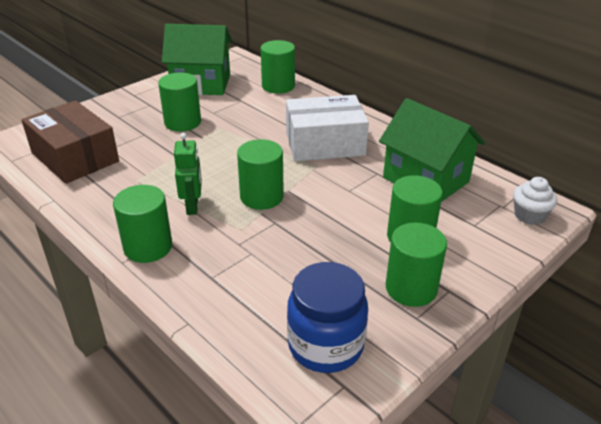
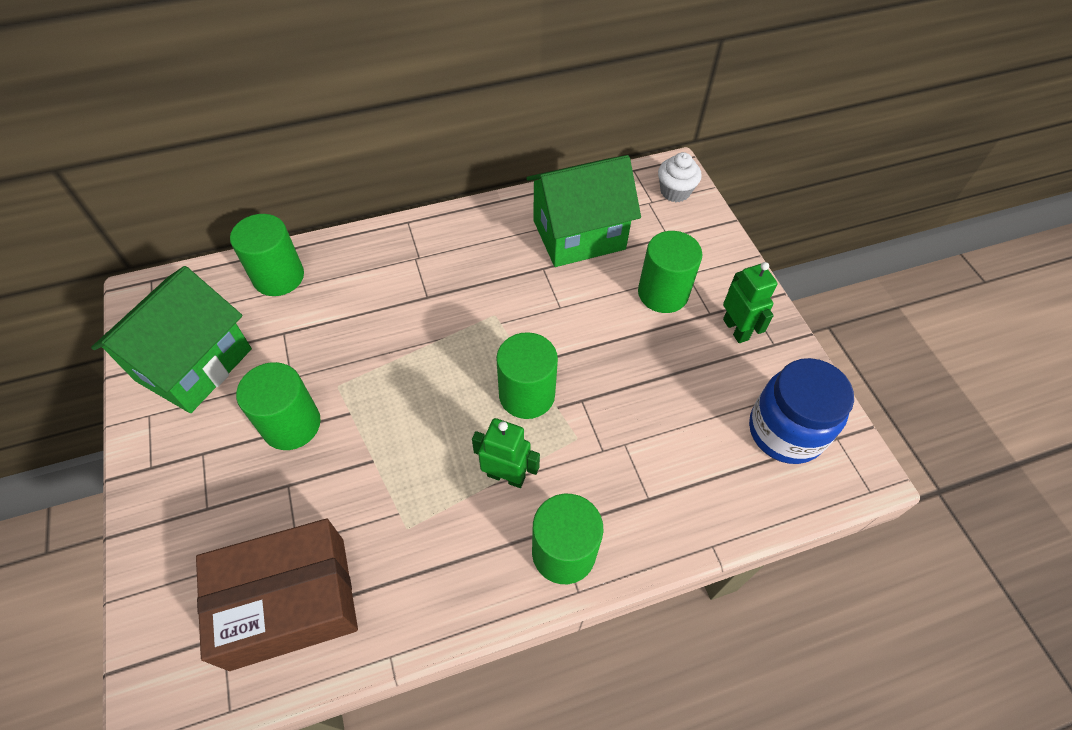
camera: 65 degrees left, 20 degrees up
white box [286,95,369,161] -> none
green cylinder [386,223,447,307] -> green robot [723,262,777,343]

